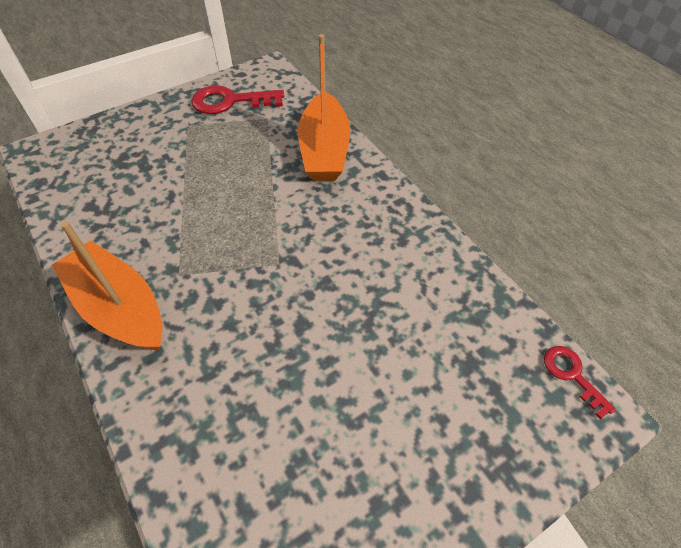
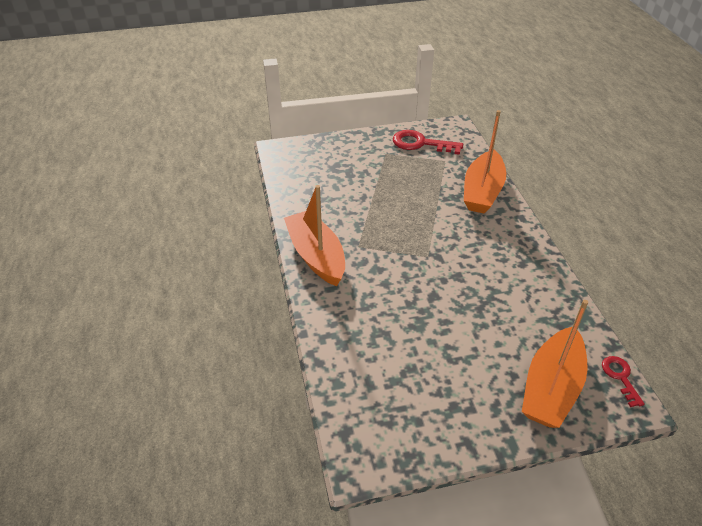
camera: 20 degrees right, 10 degrees down
none -> orange boat [522,300,588,428]

